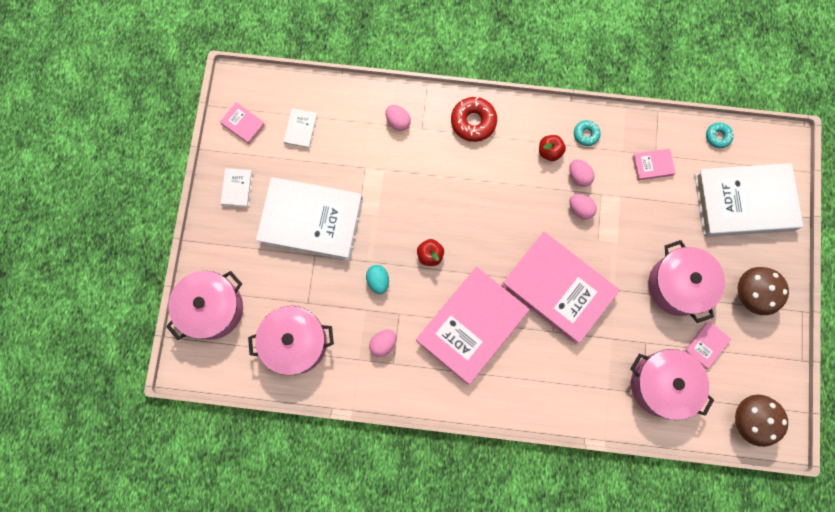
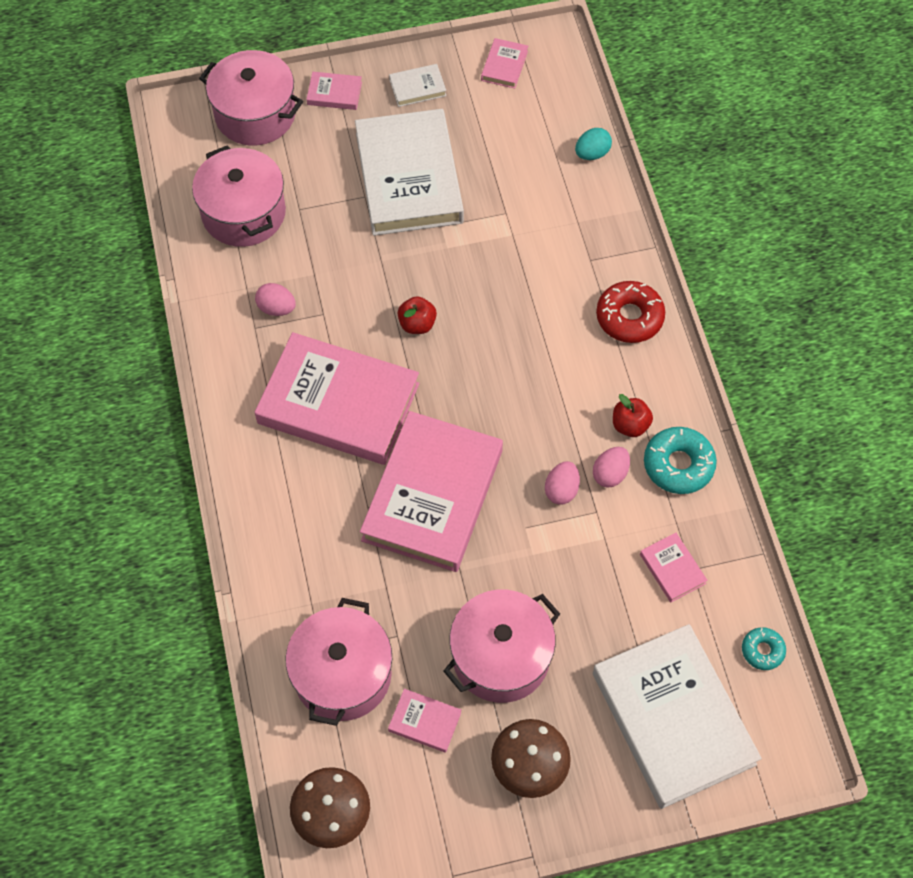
camera: 70 degrees right, 15 degrees down
white book [283,108,318,149] -> none
turquoise egg [366,265,389,294] -> turquoise egg moved to [575,128,612,160]
pink egg [386,105,411,131] -> none
turquoise donut [574,120,601,146] -> turquoise donut [644,427,717,494], size x1.74
none -> pink book [306,72,362,110]

